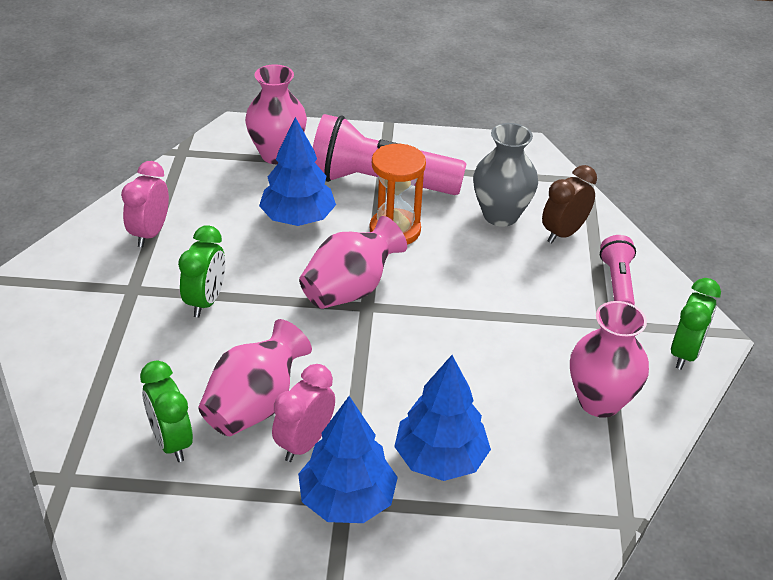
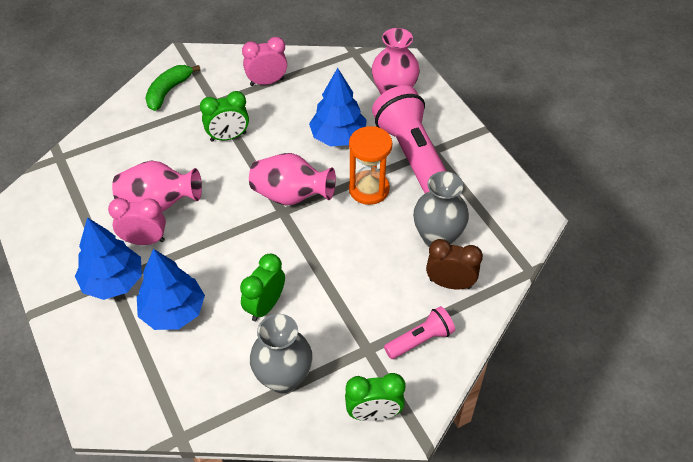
camera: 60 degrees right, 10 degrees up
green clock [140,360,193,462] -> green clock moved to [240,254,285,321]
pink vase [570,301,649,418] -> grey vase [250,314,313,394]
none -> green banana [145,65,201,111]

